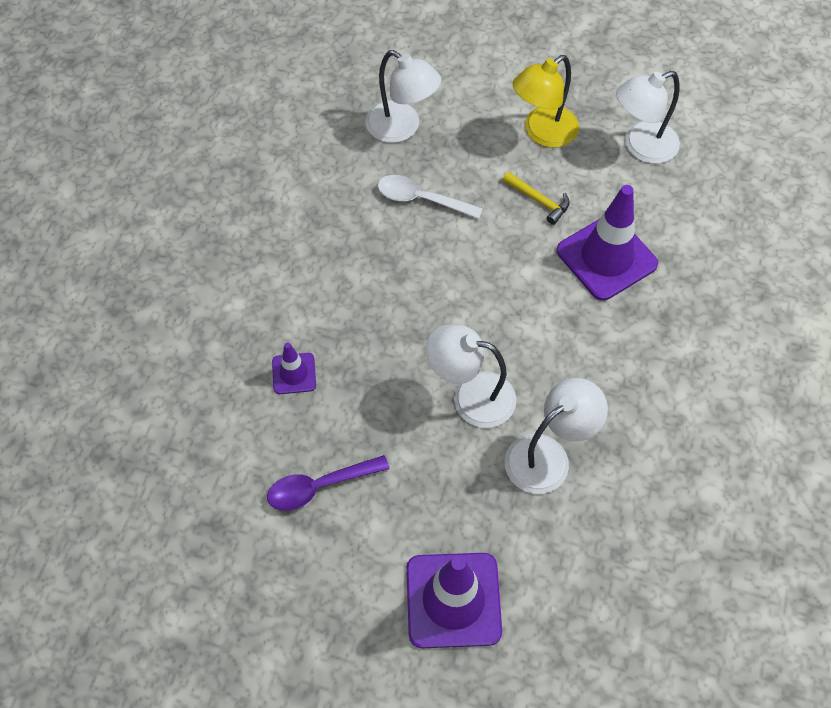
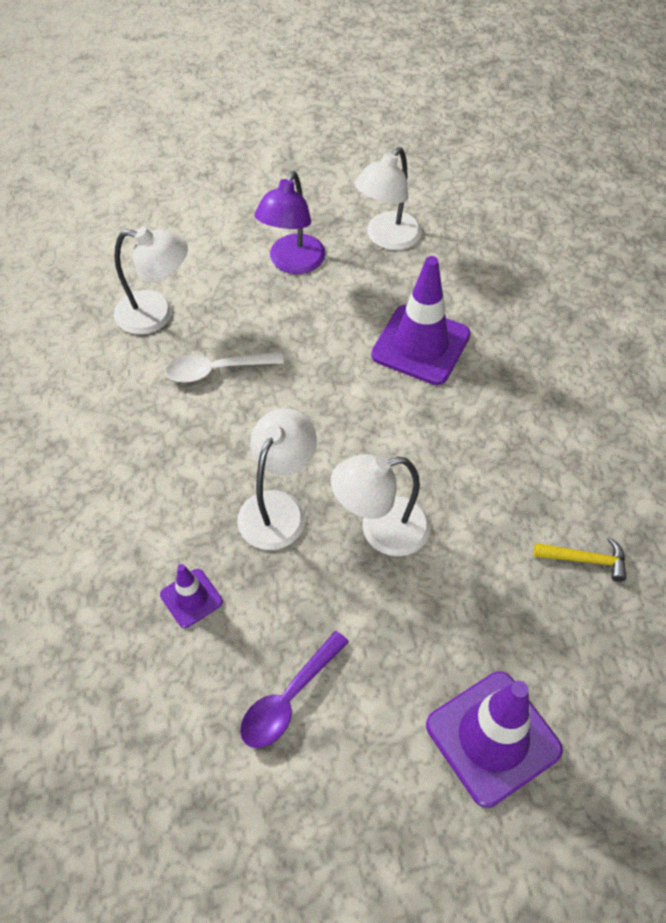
camera: 30 degrees left, 5 degrees down
yellow hammer [503,172,570,225] -> yellow hammer moved to [534,537,626,582]
white lamp [505,378,608,494] -> white lamp moved to [237,408,317,550]
yellow lamp [513,55,579,148] -> purple lamp [255,171,326,274]

